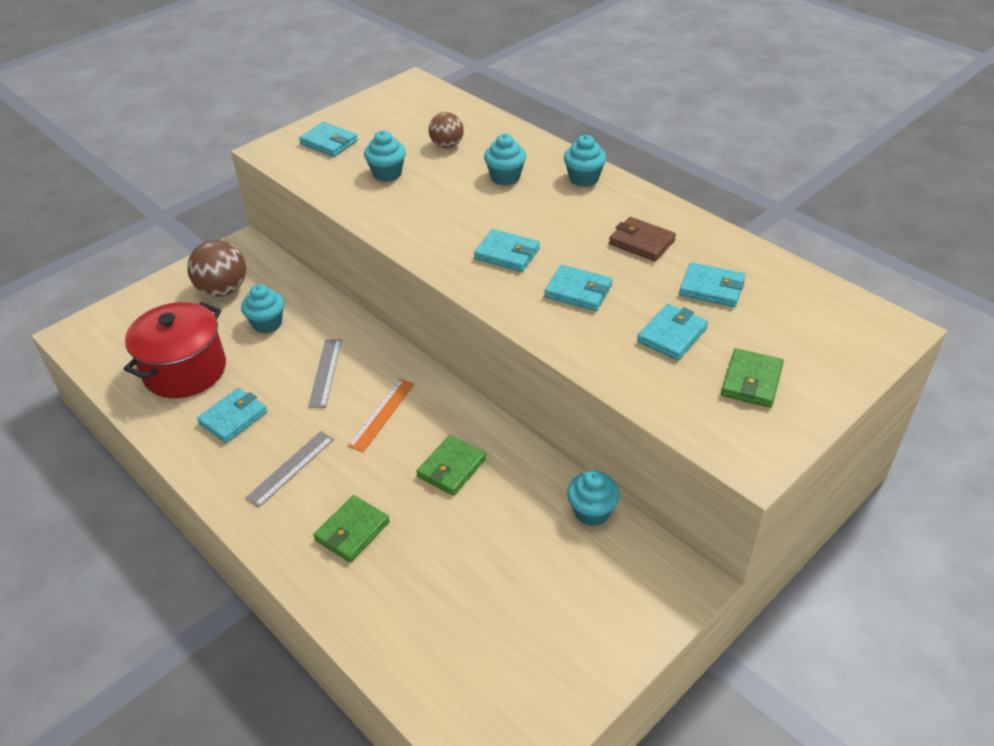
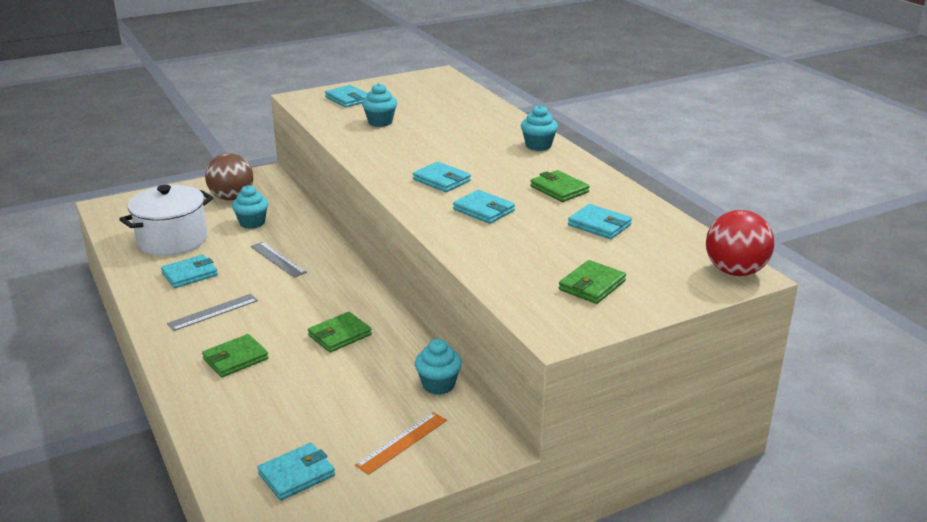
camera: 15 degrees right, 15 degrees down
red pot [124,302,226,398] -> white pot [119,185,213,256]
grey ruler [308,339,342,408] -> grey ruler turned 60 degrees counterclockwise [250,242,307,278]
orange ruler [348,379,415,452] -> orange ruler moved to [355,412,447,475]
brown ball [429,112,464,148] -> none
turquoise cupcake [484,134,526,185] -> none
brown wallet [609,217,676,261] -> green wallet [530,170,590,202]
turquoise wallet [637,304,708,360] -> turquoise wallet moved to [257,443,335,500]
none -> red ball [706,210,774,276]

